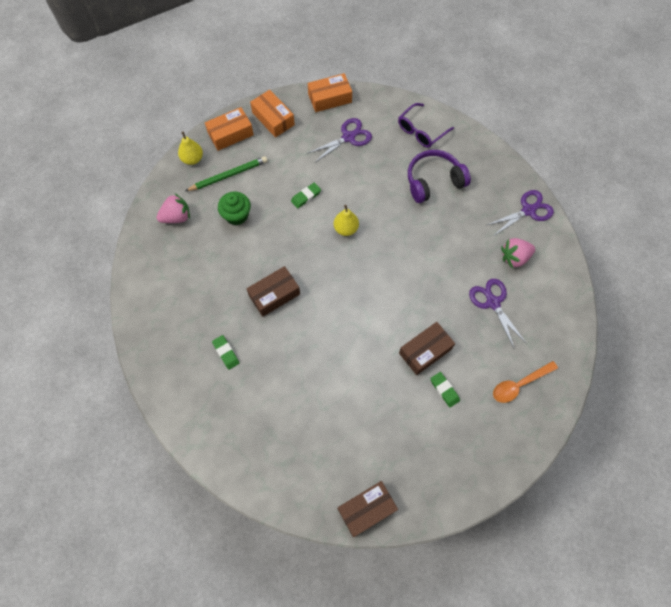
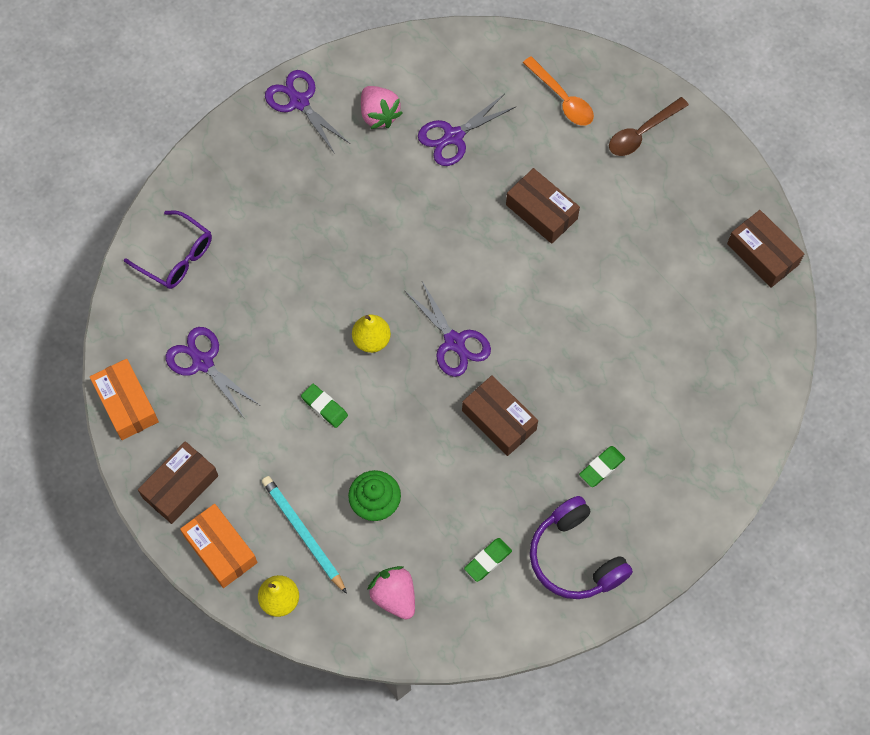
camera: 100 degrees left, 0 degrees up
green pencil [185,156,267,191] -> turquoise pencil [262,476,347,594]
orange box [250,90,295,138] -> brown box [138,441,218,524]
purple headphones [408,150,471,203] -> purple headphones moved to [530,496,633,599]
green eraser [430,372,460,408] -> green eraser moved to [464,538,512,582]
none -> purple scissors [405,281,491,377]
none -> brown spoon [609,97,689,156]

